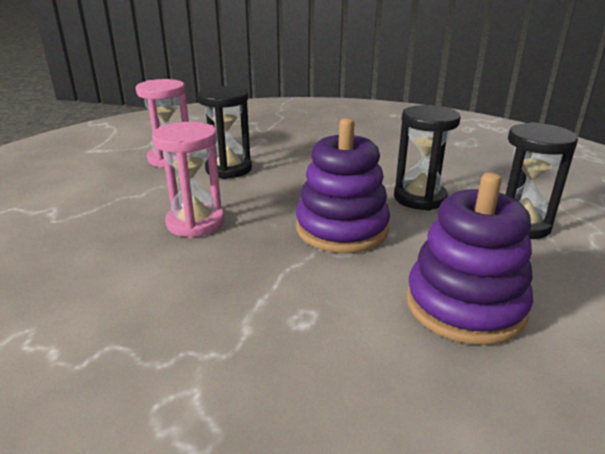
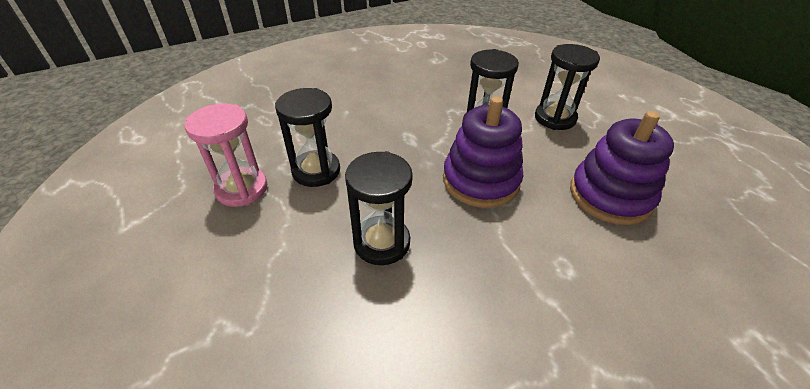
camera: 45 degrees left, 15 degrees up
pink hourglass [152,122,224,238] -> black hourglass [345,151,413,265]

